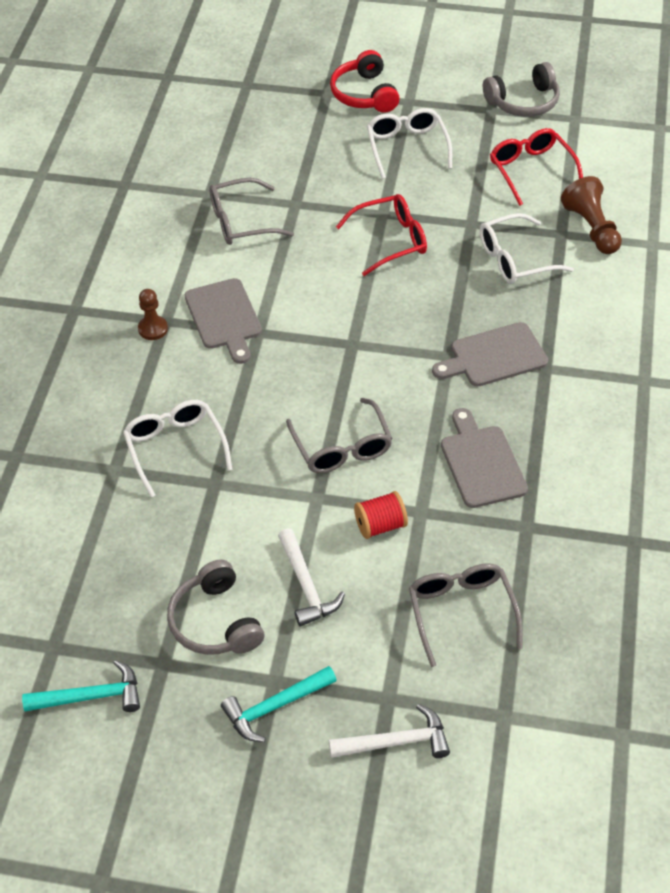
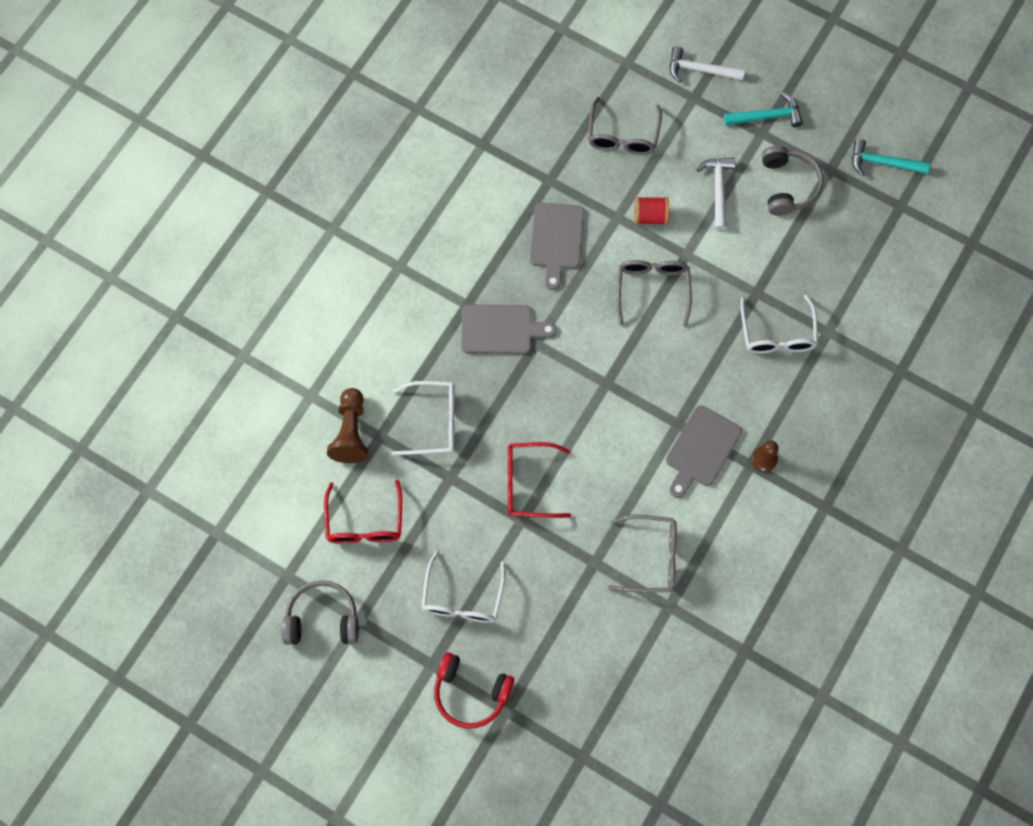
camera: 160 degrees left, 20 degrees up
grey cutting board [184,278,262,364] -> grey cutting board turned 150 degrees counterclockwise [666,405,742,498]
red headphones [330,50,400,113] -> red headphones turned 105 degrees clockwise [434,652,514,729]

